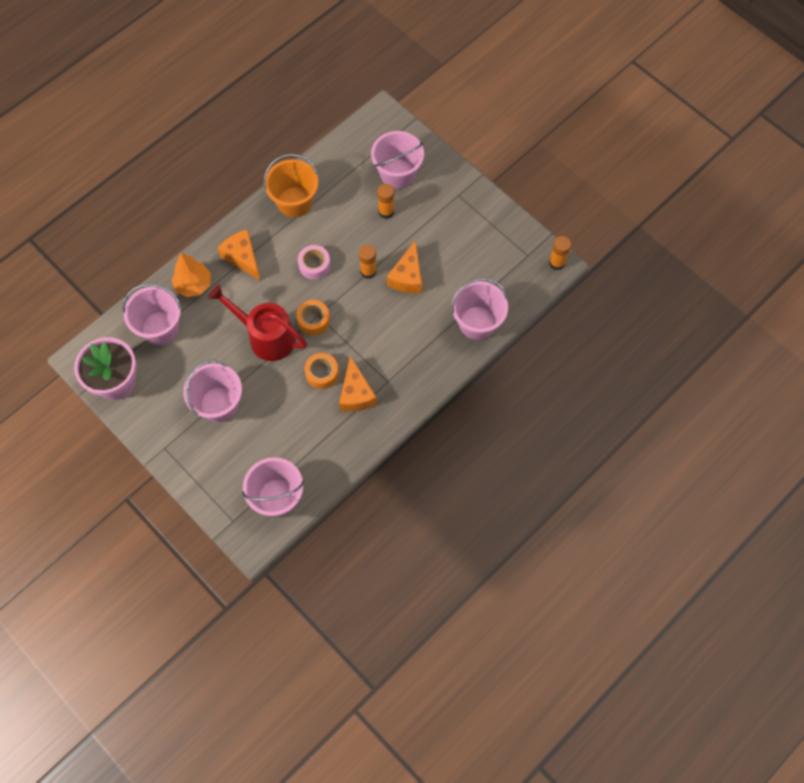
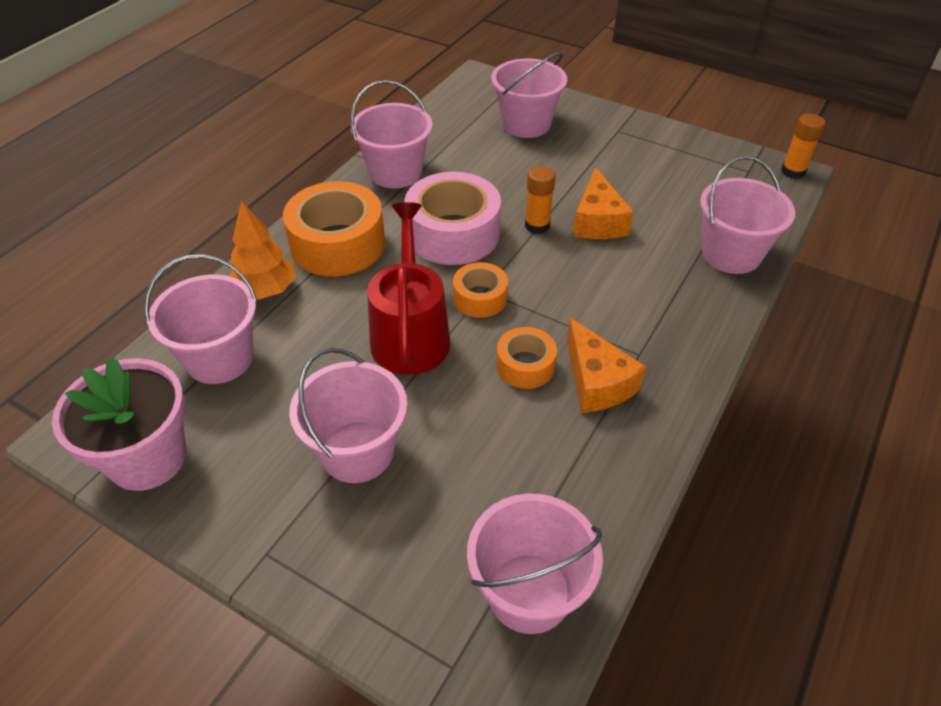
camera: 15 degrees left, 20 degrees down
red watering can [208,285,307,361] -> red watering can turned 75 degrees clockwise [367,202,451,375]
orange cheese [218,229,261,281] -> orange tape [283,181,385,276]
orange bucket [264,154,318,218] -> pink bucket [351,80,433,188]
pink tape [298,245,331,280] -> pink tape [404,172,501,265], size x1.87
orange glue stick [377,184,394,219] -> none

